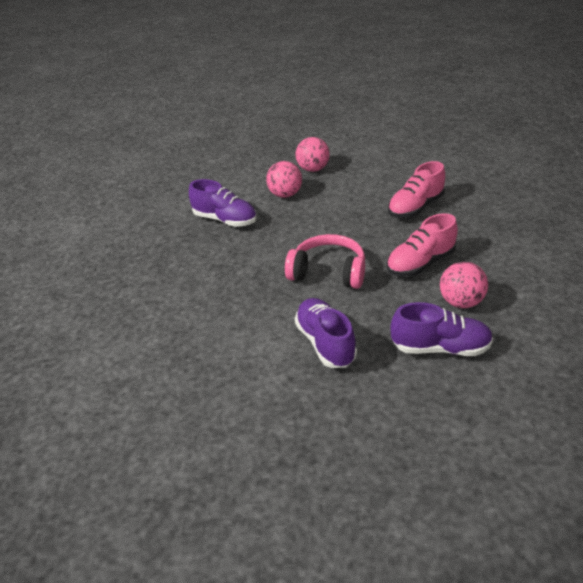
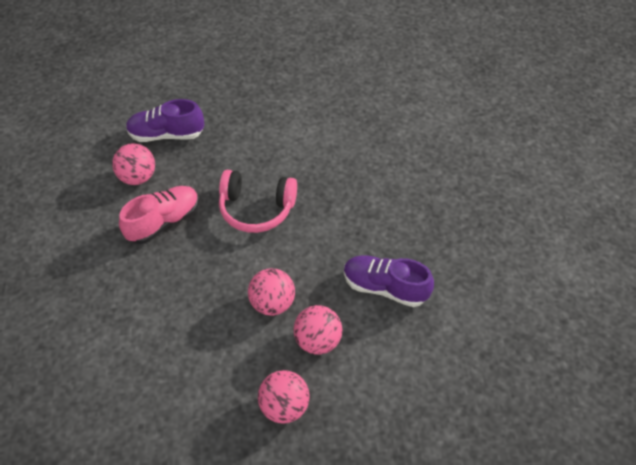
camera: 170 degrees right, 15 degrees up
purple shoe [295,298,357,368] -> none
pink shoe [388,161,445,218] -> none
none -> pink ball [248,268,295,316]

